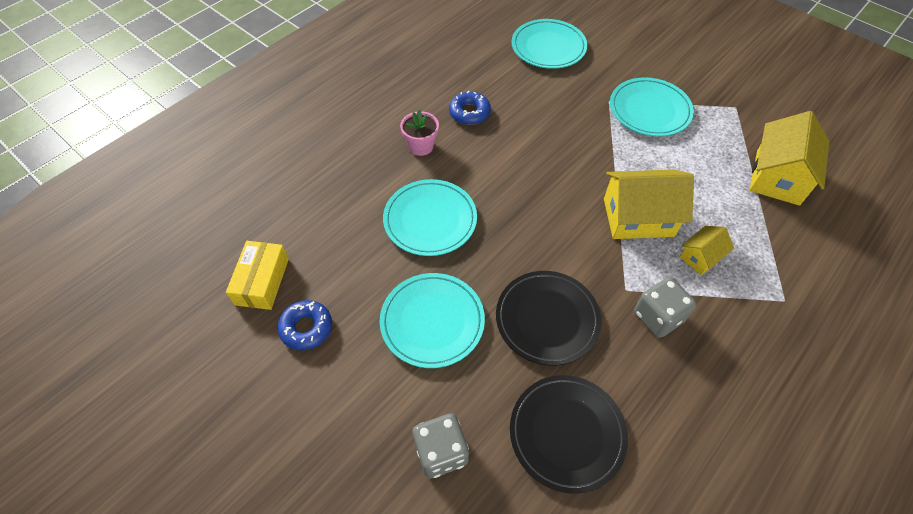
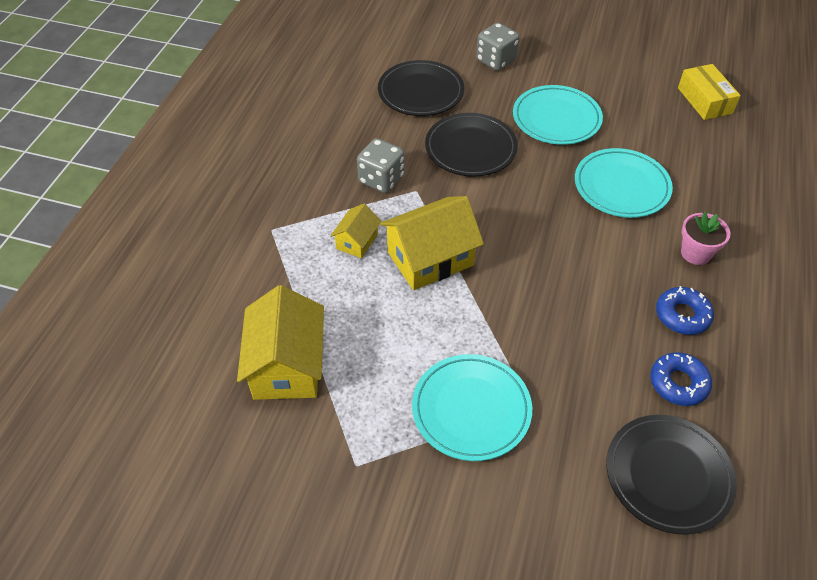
camera: 155 degrees right, 5 degrees down
blue donut [277,300,332,350] -> blue donut moved to [651,352,712,406]
turquoise plate [511,19,587,69] -> black plate [606,415,737,534]

